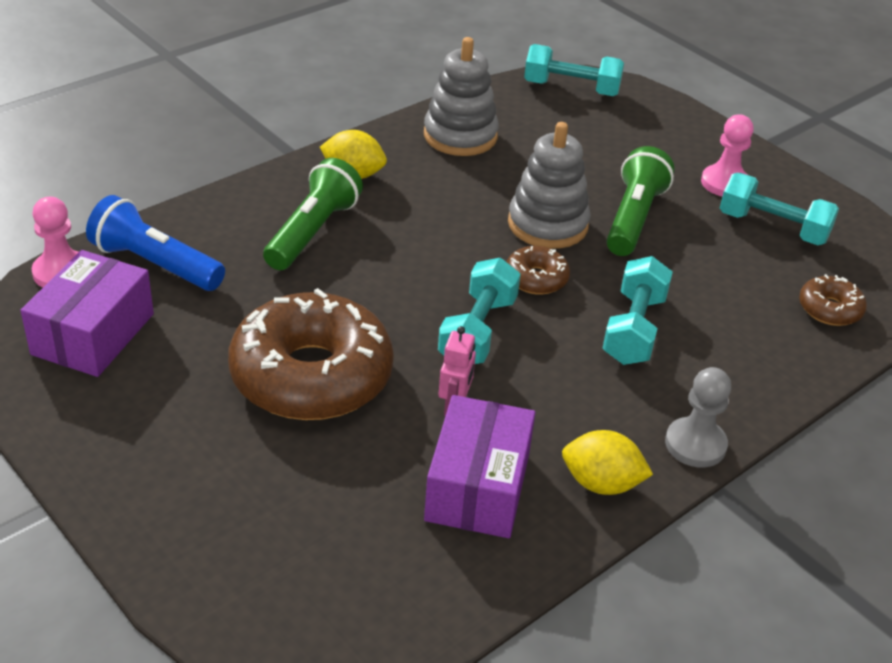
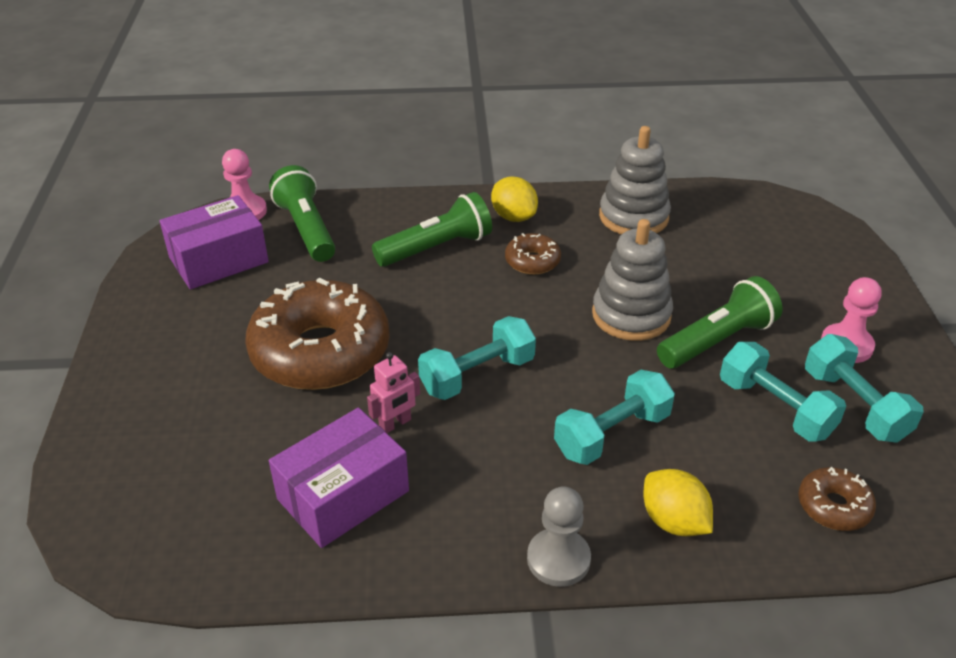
camera: 40 degrees right, 0 degrees up
blue flashlight [86,195,225,291] -> green flashlight [269,165,335,262]
brown donut [506,246,570,295] -> brown donut moved to [505,233,561,275]
turquoise dumbbell [524,44,624,96] -> turquoise dumbbell moved to [720,342,846,442]
yellow lemon [562,430,653,495] -> yellow lemon moved to [644,469,713,536]

